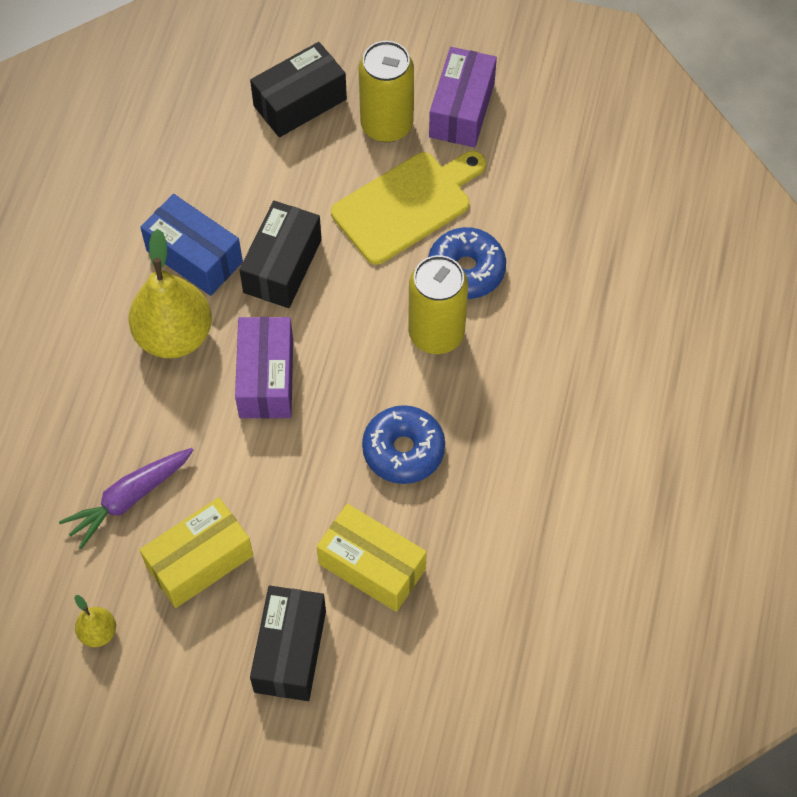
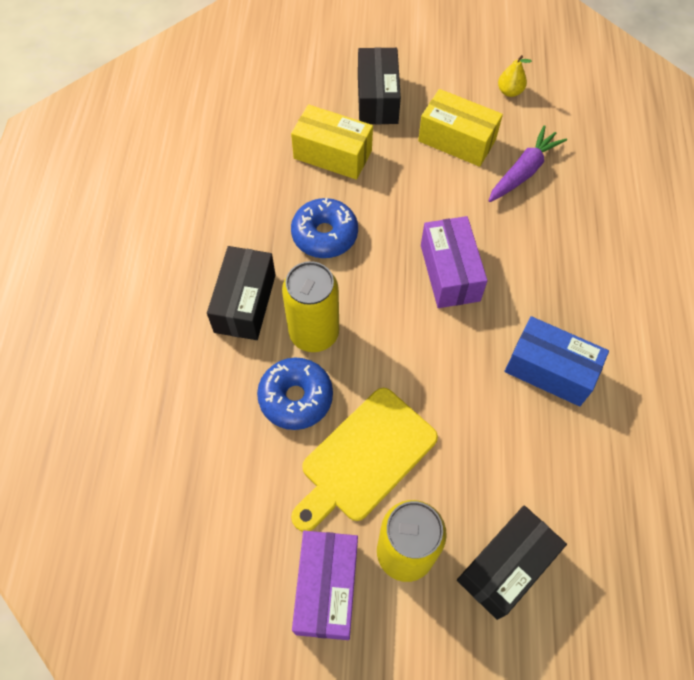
camera: 170 degrees right, 0 degrees up
yellow pear [128,229,212,358] -> none
yellow box [140,497,253,608] -> yellow box turned 75 degrees clockwise [418,89,503,167]
black box [239,201,322,308] -> black box moved to [207,246,276,340]

